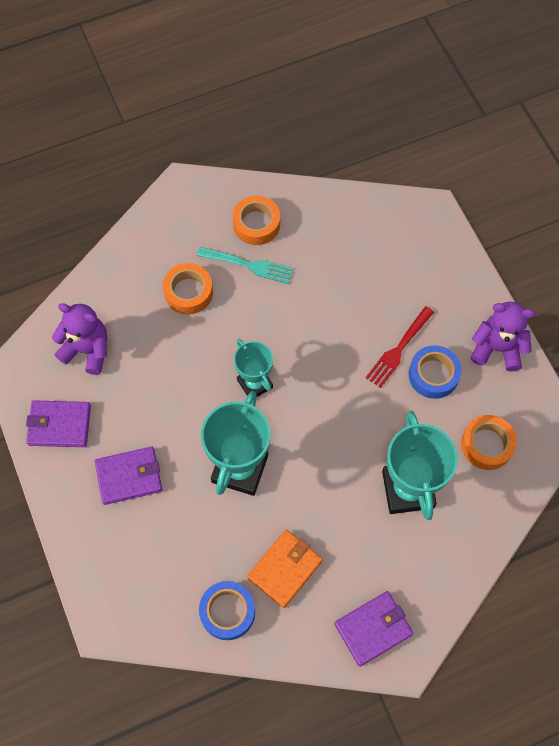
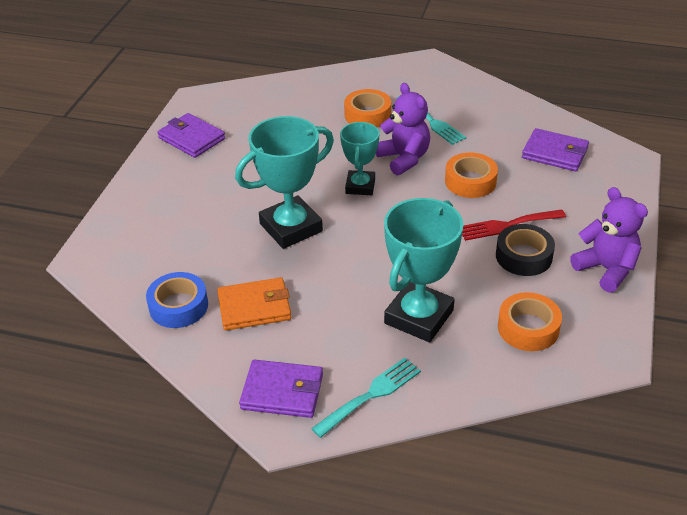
camera: 40 degrees right, 25 degrees down
purple teddy bear [52,303,107,375] -> purple teddy bear moved to [376,83,430,175]
purple wallet [95,447,162,505] -> purple wallet moved to [522,128,589,171]
orange tape [232,196,280,245] -> orange tape moved to [445,153,498,198]
blue tape [409,345,462,399] -> black tape [496,224,555,276]
none -> turquoise fork [311,358,421,438]

